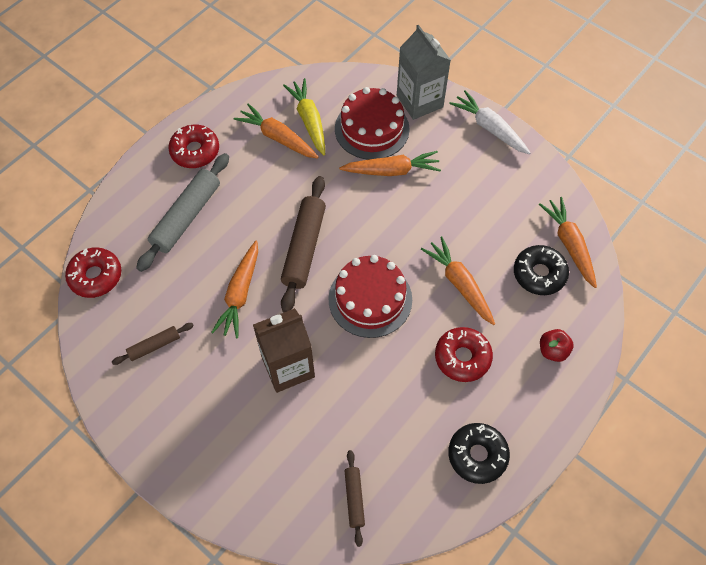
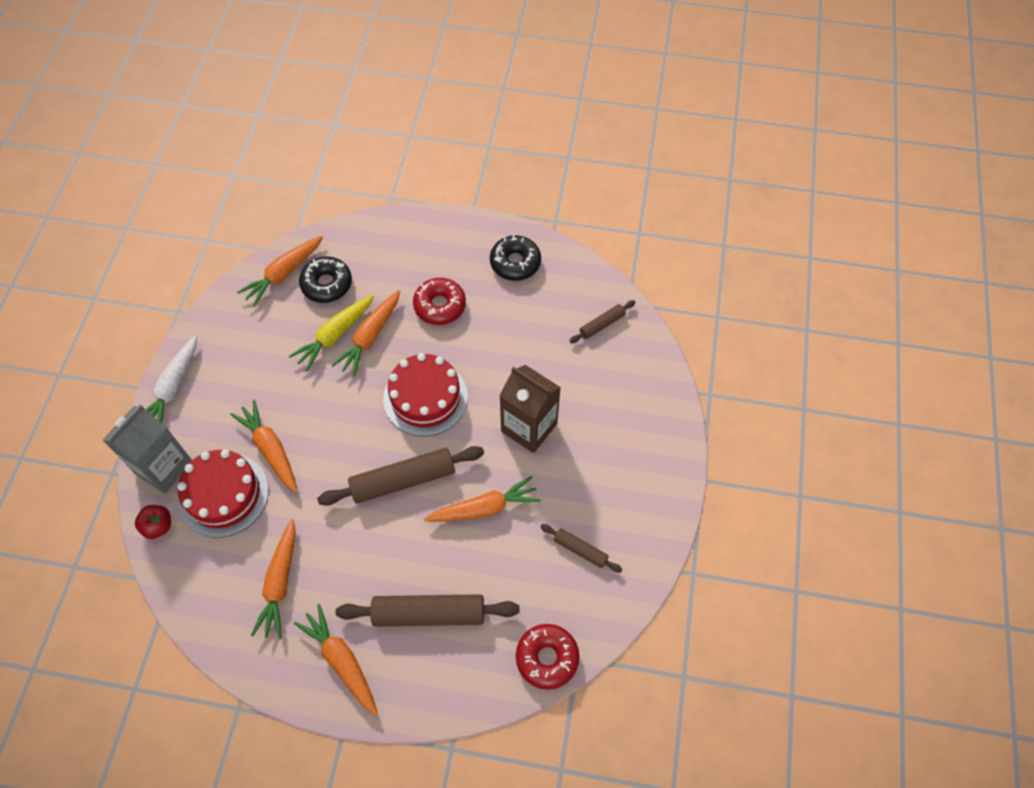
camera: 120 degrees left, 0 degrees up
grey rolling pin [136,153,229,272] -> brown rolling pin [335,594,520,627]
red donut [168,125,219,168] -> orange carrot [294,604,378,715]
yellow carrot [283,78,325,155] -> yellow carrot moved to [289,294,375,372]
red apple [540,329,574,362] -> red apple moved to [135,505,171,539]

